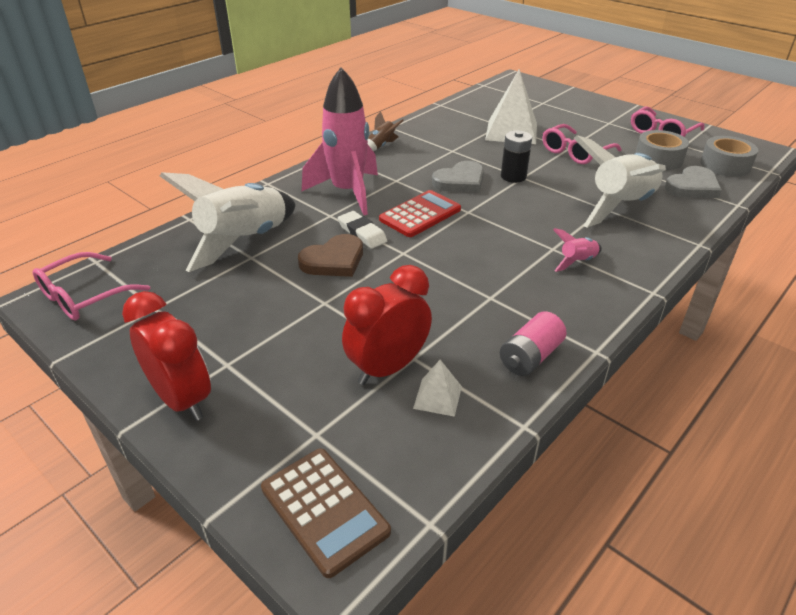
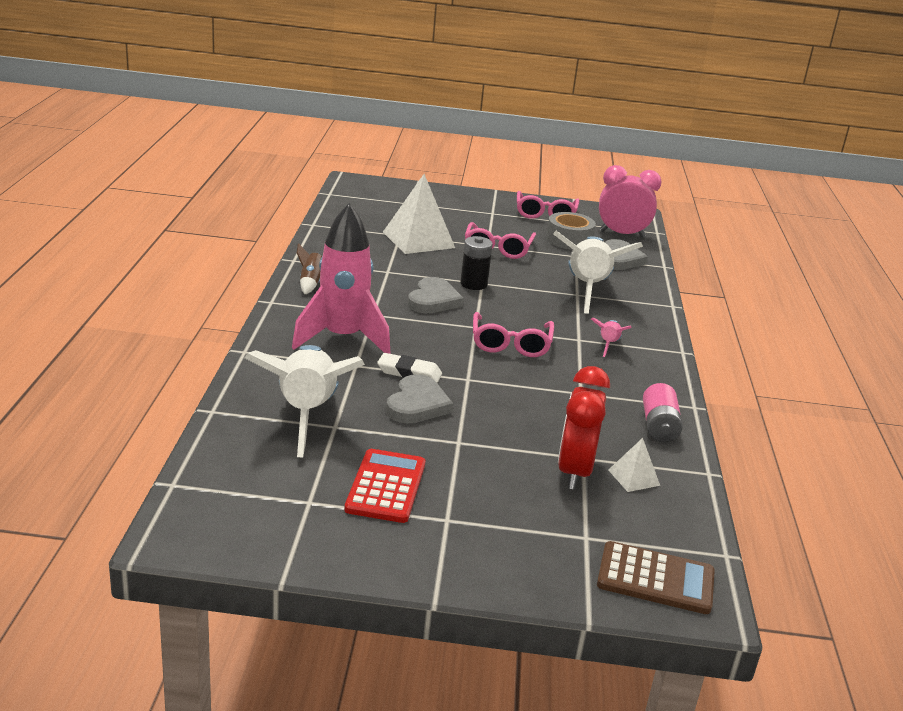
camera: 40 degrees left, 10 degrees down
pink glasses [33,252,150,321] -> pink glasses moved to [473,312,554,357]
red clock [122,291,211,421] -> none
brown heart [298,234,363,277] -> grey heart [386,374,453,424]
red calculator [379,190,461,237] -> red calculator moved to [344,449,425,523]
grey tape [700,136,758,177] -> pink clock [599,165,662,238]

